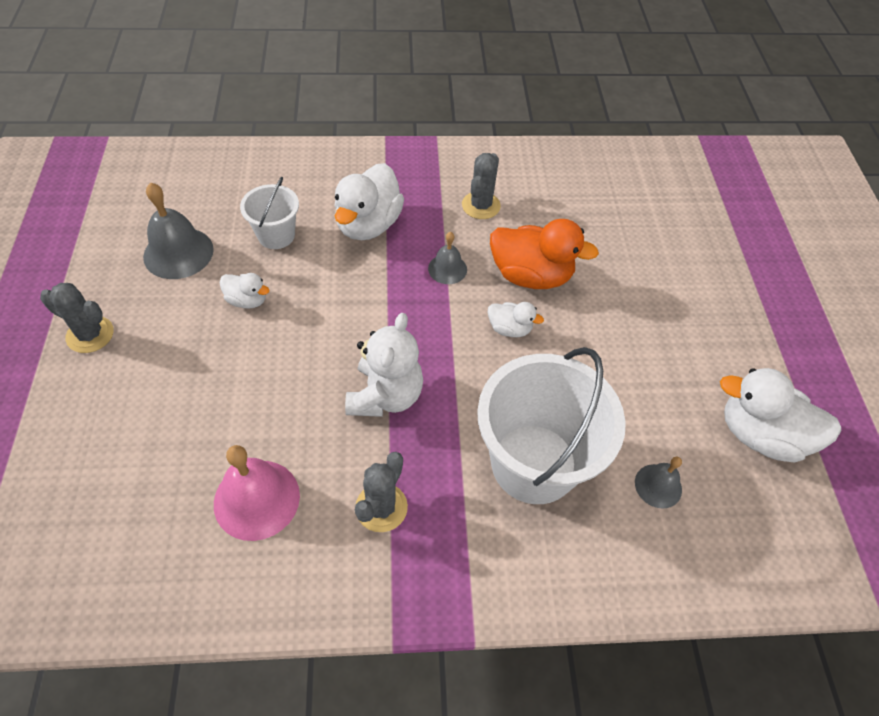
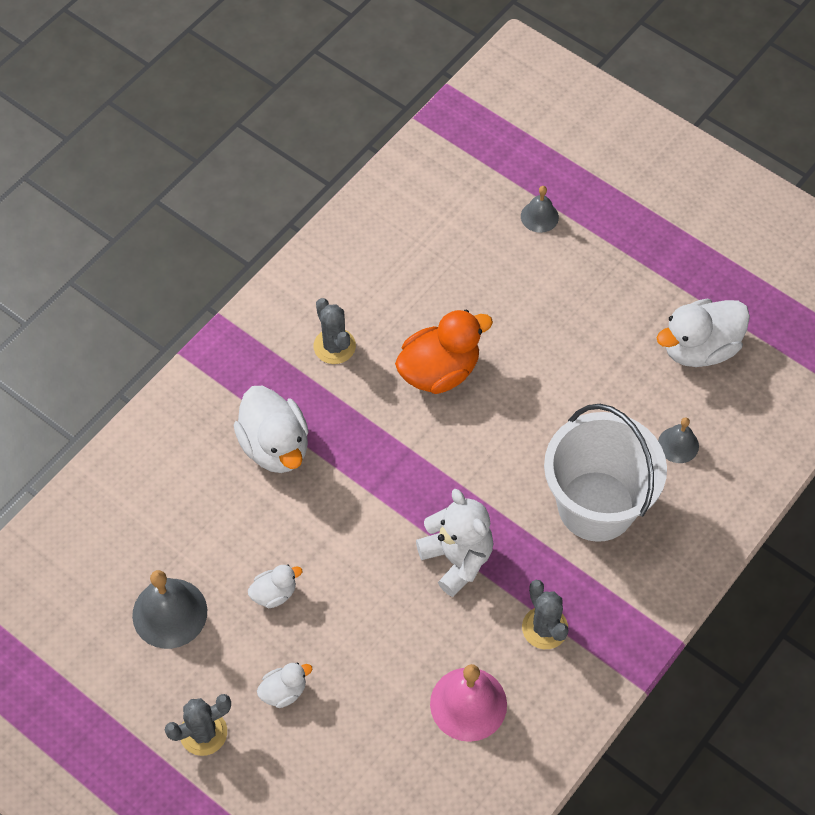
camera: 45 degrees left, 5 degrees up
white bucket [240,177,299,249] -> none
grey bell [428,232,467,284] -> grey bell moved to [521,186,559,233]
white duck [488,302,544,337] -> white duck moved to [257,662,313,708]

